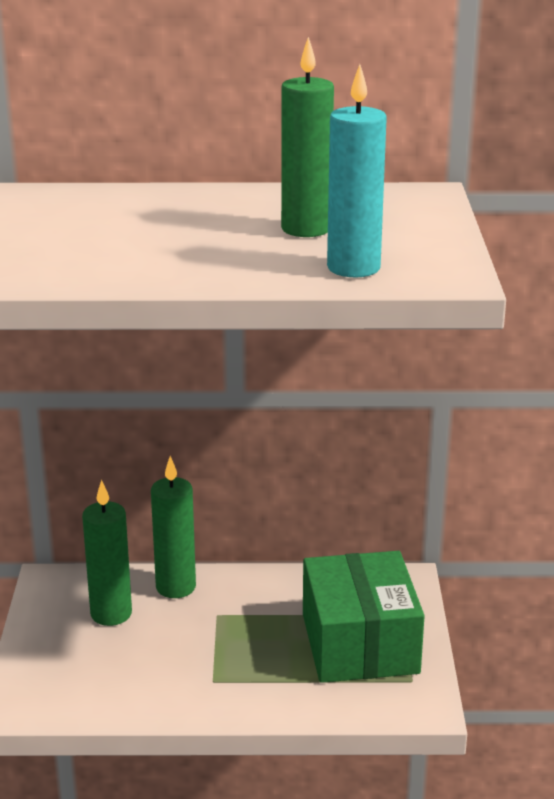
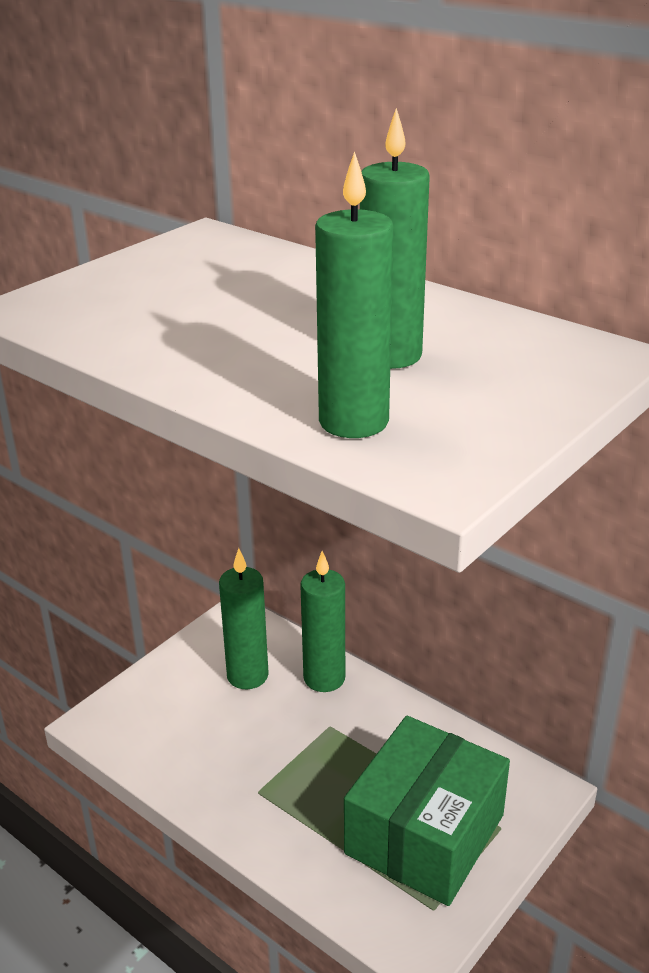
camera: 40 degrees right, 5 degrees up
turquoise candle [327,64,387,277] -> green candle [315,151,394,438]

